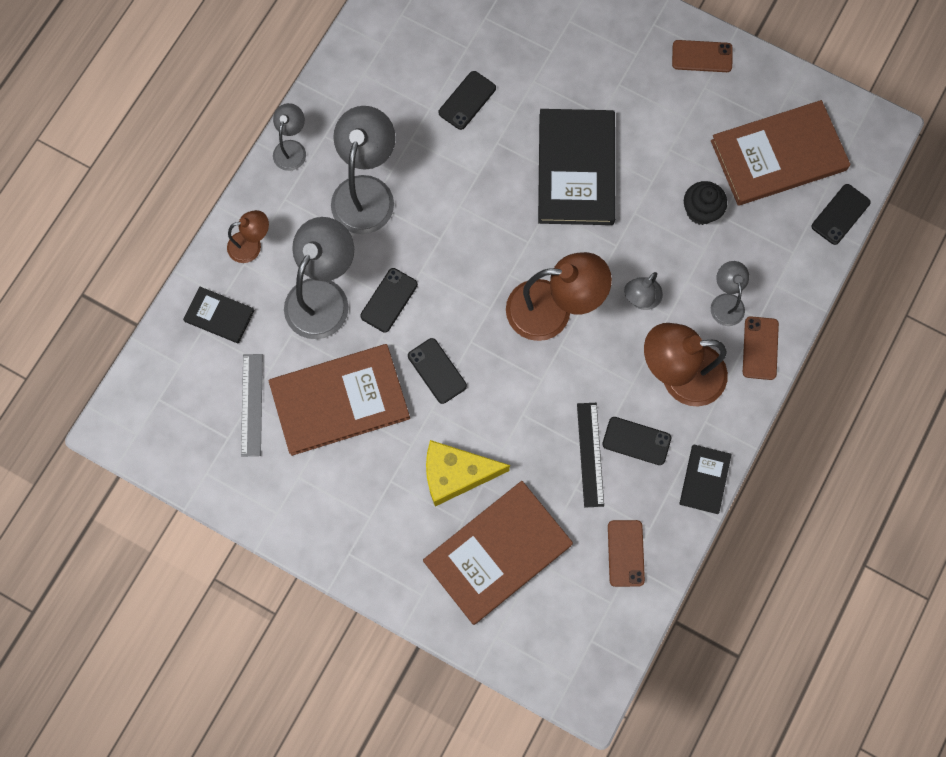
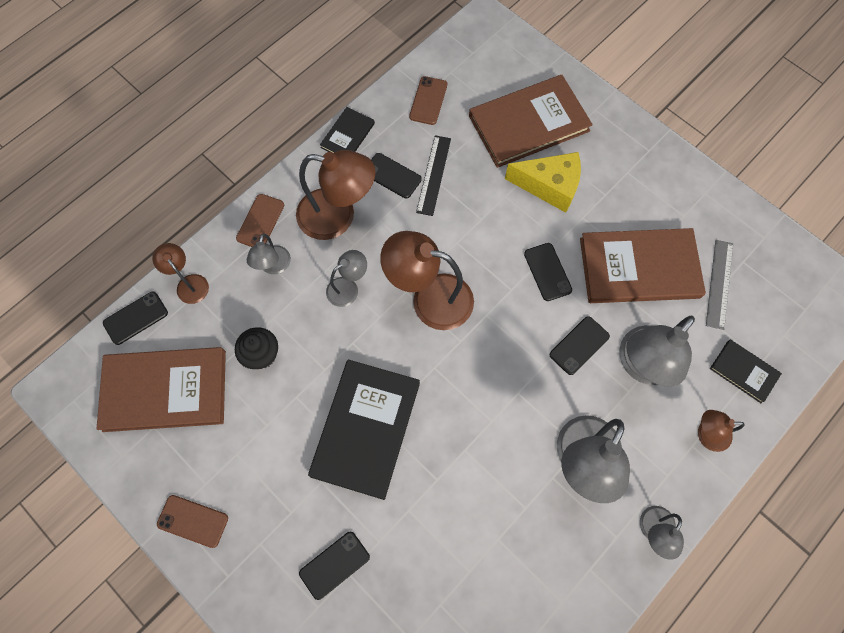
camera: 165 degrees left, 5 degrees down
black phone [439,71,496,130] -> black phone moved to [299,532,370,600]
none -> brown lamp [152,243,209,304]

